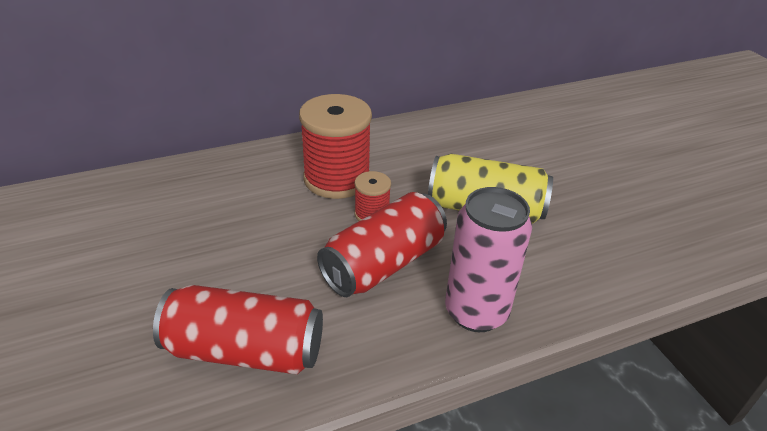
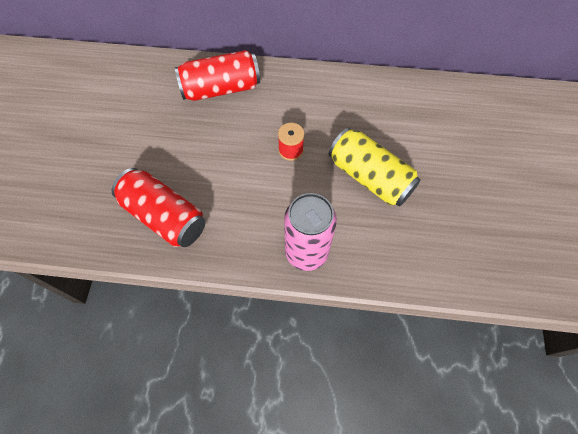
camera: 30 degrees right, 25 degrees up
red spool [299,94,372,199] -> none
red can [317,192,447,297] -> red can moved to [175,50,260,101]

